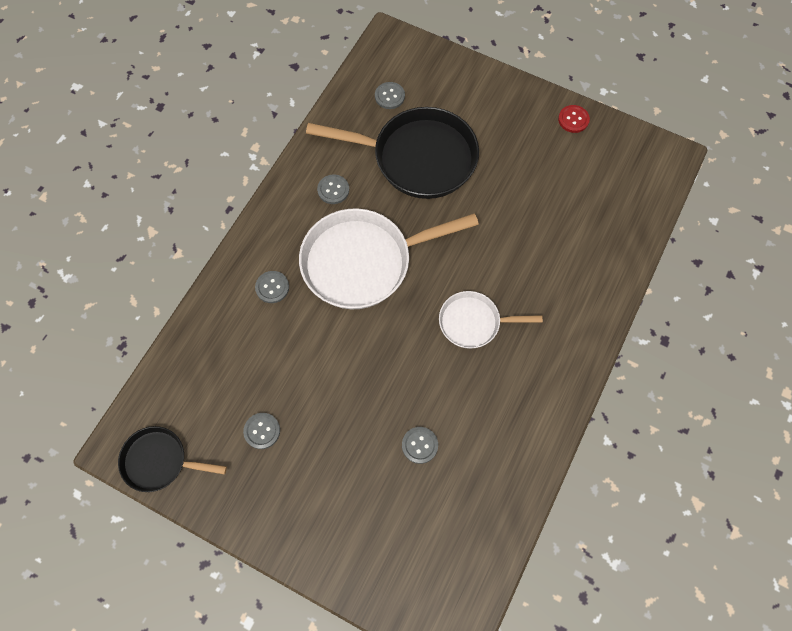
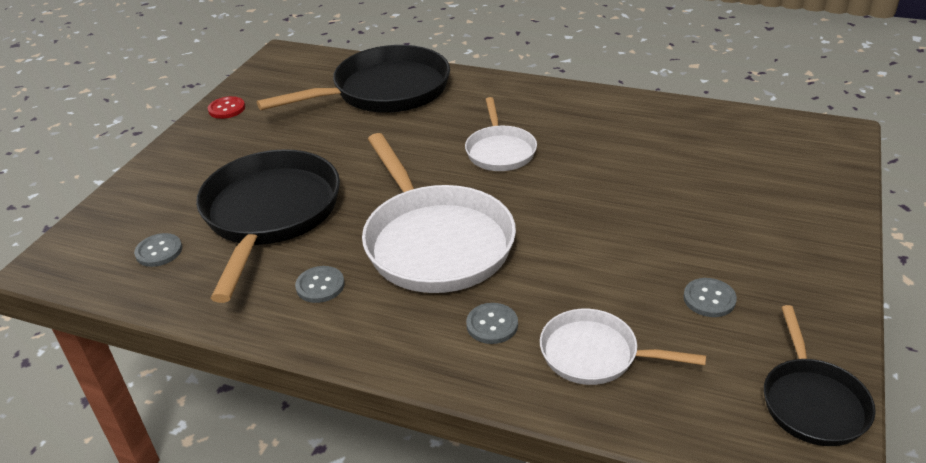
camera: 95 degrees left, 30 degrees down
grey button [402,427,438,464] -> none
none -> black pan [257,45,450,113]
none -> white pan [540,309,706,385]

